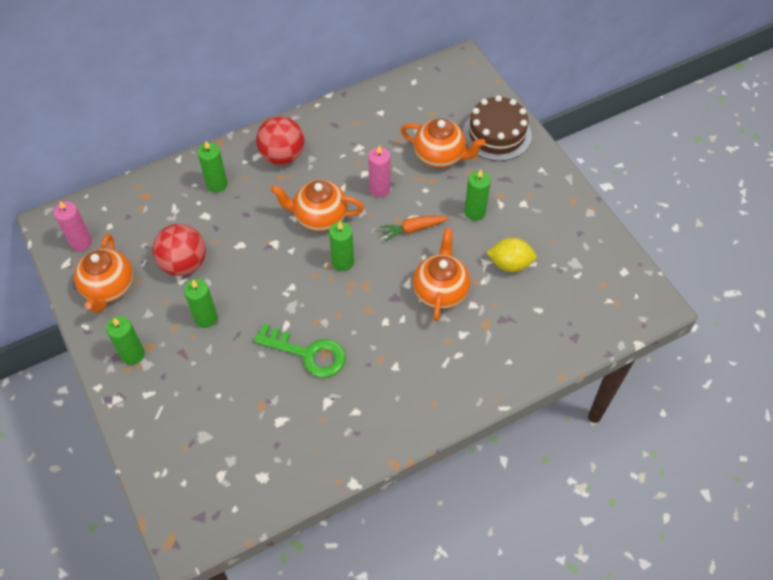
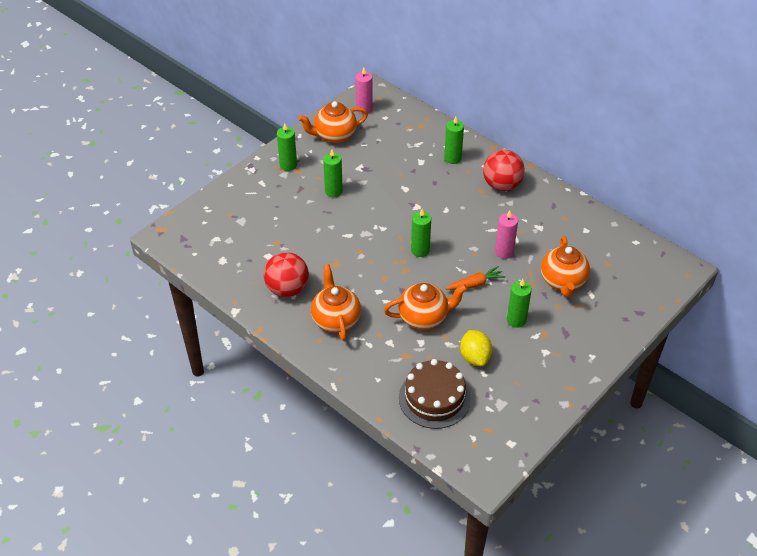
camera: 70 degrees right, 10 degrees down
red ball [152,224,206,276] -> red ball moved to [264,252,309,297]
green key [254,324,346,378] -> none
orange teapot [271,180,364,231] -> orange teapot moved to [311,264,361,341]
orange carrot [380,216,449,241] -> orange carrot turned 105 degrees clockwise [446,266,505,290]
brown cake [463,95,532,161] -> brown cake moved to [399,359,471,429]

